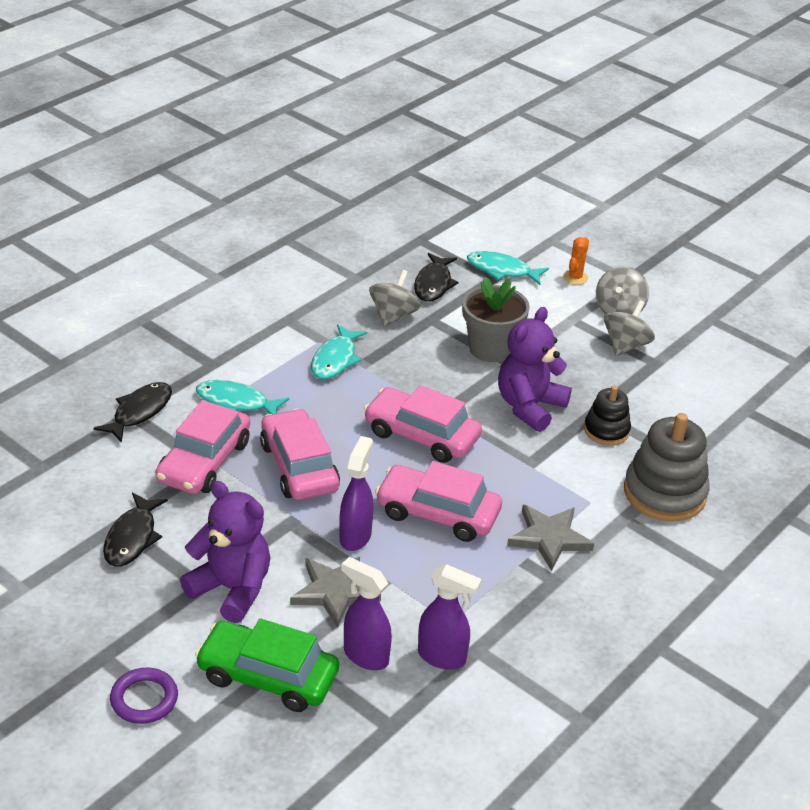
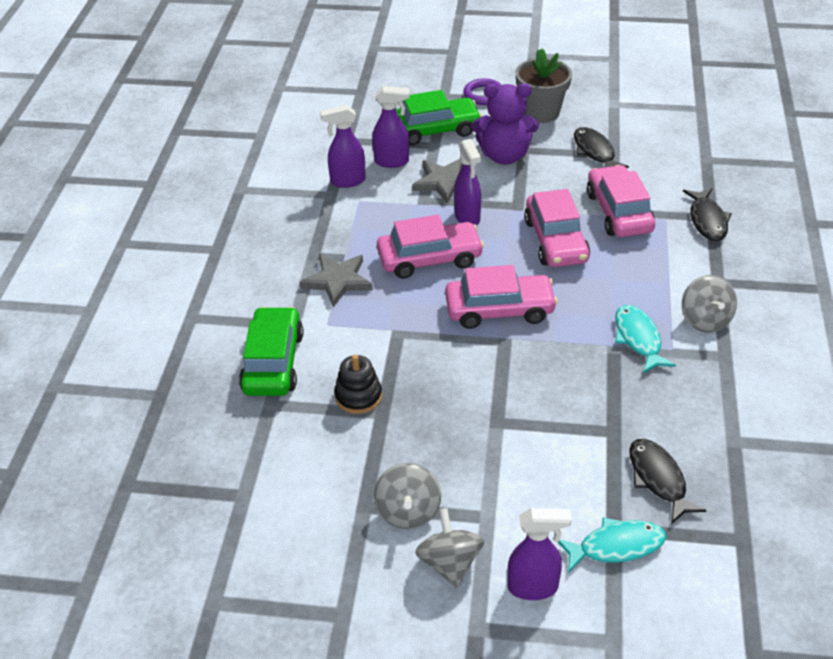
camera: 150 degrees right, 5 degrees up
turquoise fish [196,380,289,414] -> none
pink car [260,409,340,500] -> pink car turned 45 degrees clockwise [524,189,590,267]
grey spinning top [369,270,421,327] -> grey spinning top moved to [682,275,737,332]
grey flower pot [462,277,530,362] -> grey flower pot moved to [516,48,572,123]
purple teddy bear [498,307,572,432] -> none
orange cactus [563,237,589,285] -> purple spray bottle [507,508,572,600]
grey stacking toy [624,413,710,521] -> green car [239,307,303,396]

